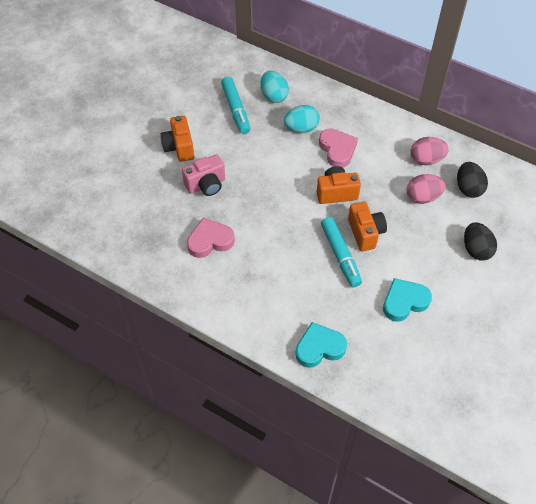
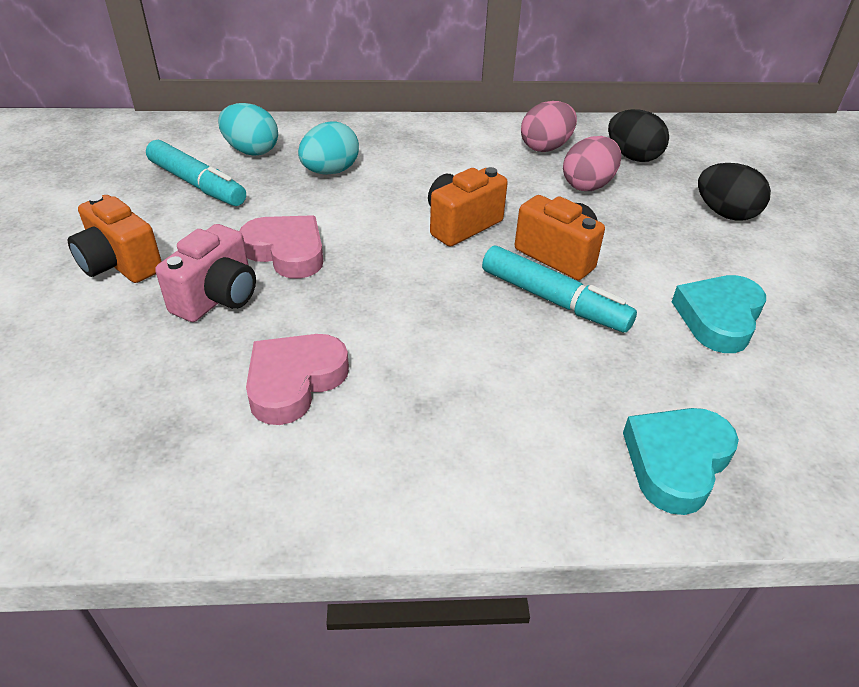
camera: 35 degrees left, 15 degrees down
pink heart [319,129,358,168] -> pink heart moved to [239,215,323,279]

